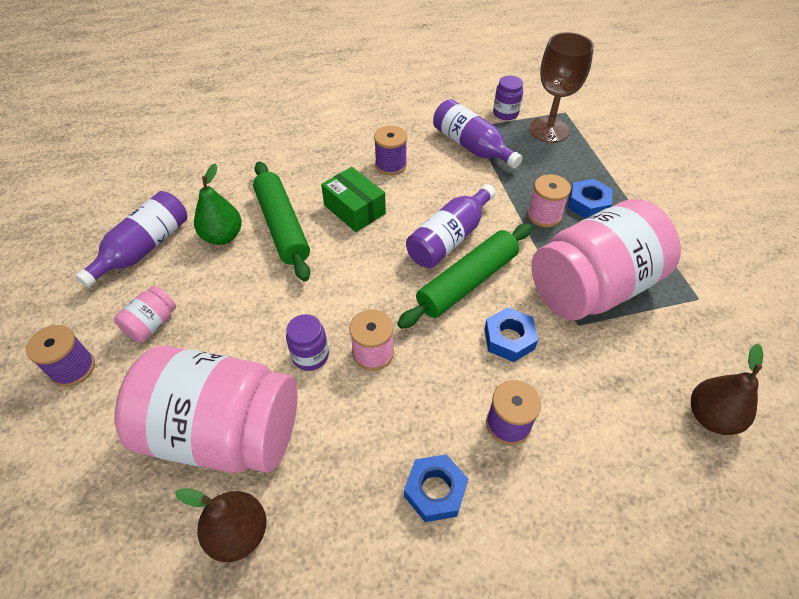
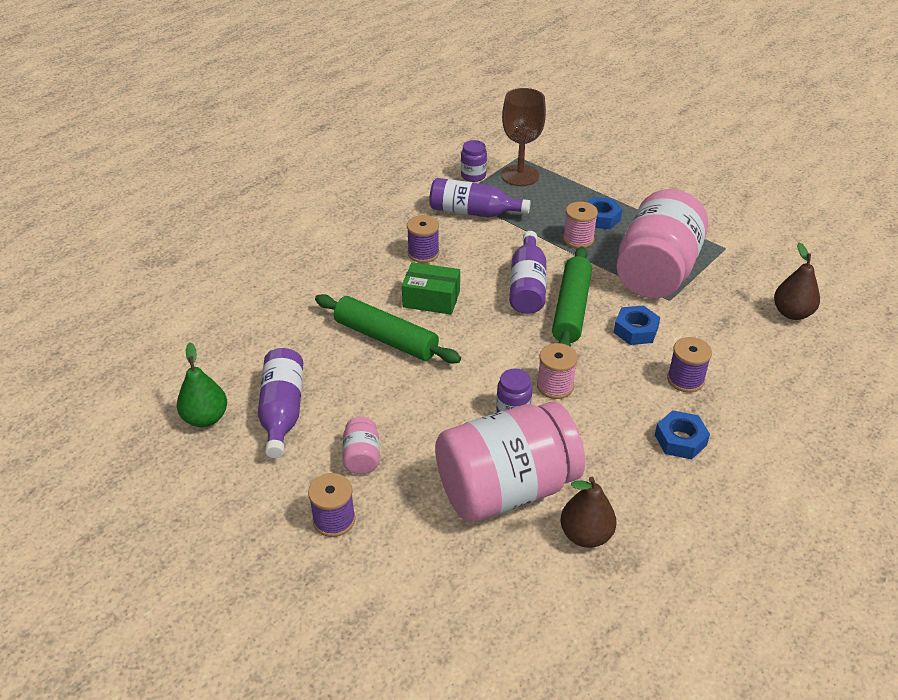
camera: 35 degrees left, 10 degrees down
green pear [194,164,242,245] -> green pear moved to [177,343,227,427]

